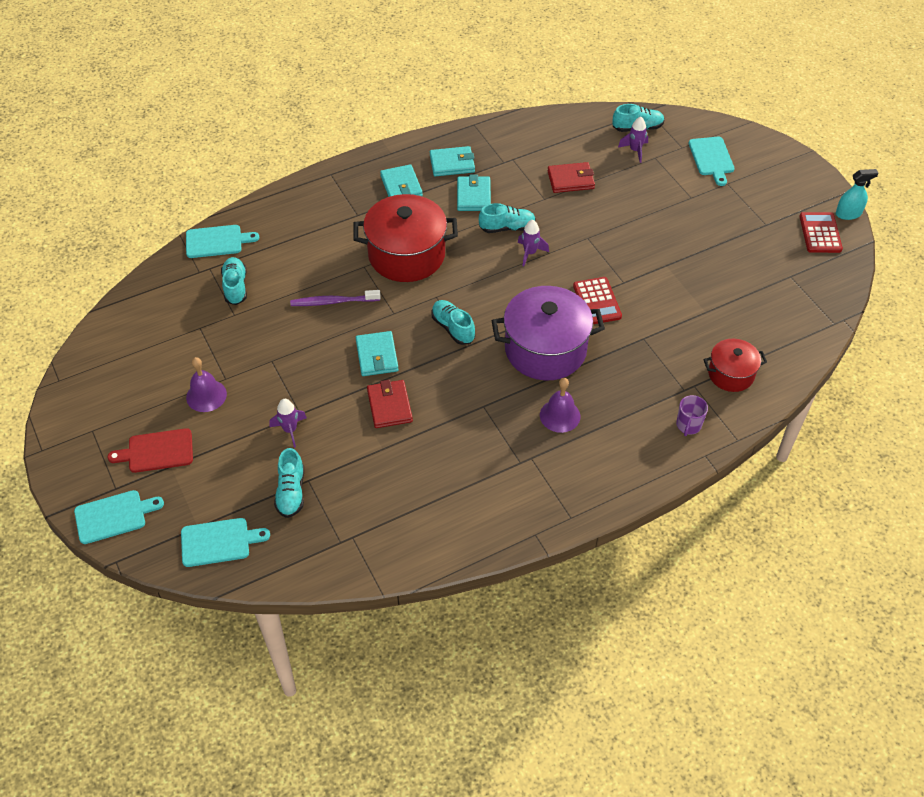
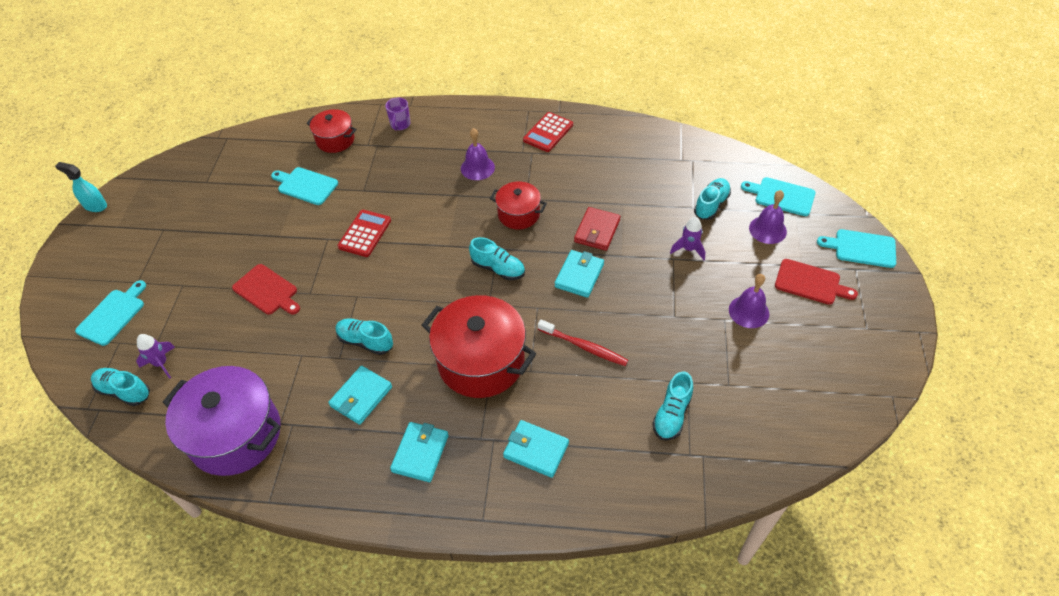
camera: 145 degrees left, 0 degrees up
turquoise cutting board [186,225,259,258] -> turquoise cutting board moved to [271,167,338,205]
purple toothbrush [290,290,381,306] -> red toothbrush [538,319,628,366]
turquoise wallet [430,146,475,176] -> turquoise wallet moved to [503,420,569,478]
turquoise shoe [432,300,475,345] -> turquoise shoe turned 60 degrees counterclockwise [469,237,525,280]
purple pot [491,286,605,380] -> purple pot moved to [163,366,281,476]
purple rocket [518,220,549,266] -> none
red wallet [547,162,595,193] -> none
purple mug [676,395,708,436] -> purple mug turned 135 degrees clockwise [385,98,411,130]
red calculator [799,212,843,253] -> red calculator moved to [523,112,573,152]
none -> red cutting board [232,264,300,315]
none -> red pot [490,181,547,230]
none -> purple bell [749,190,787,244]

